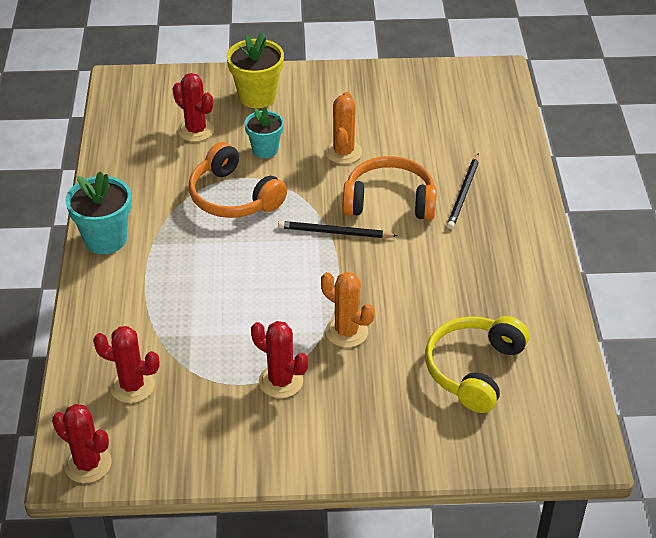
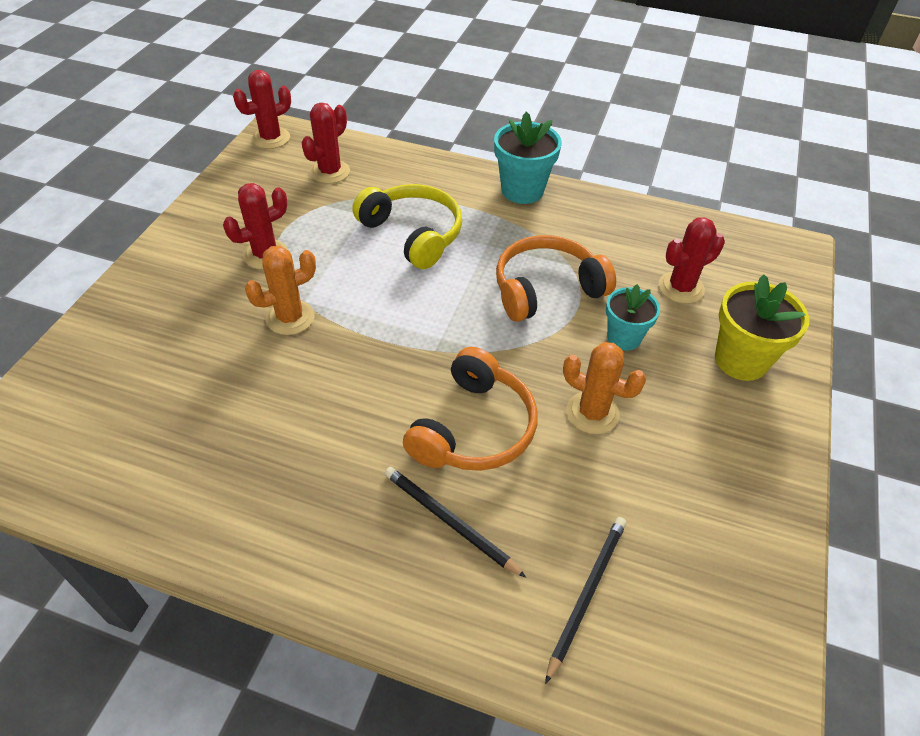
camera: 110 degrees right, 5 degrees up
black pencil [278,221,398,238] -> black pencil moved to [545,517,626,684]
yellow headphones [425,316,529,413] -> yellow headphones moved to [352,184,462,269]

